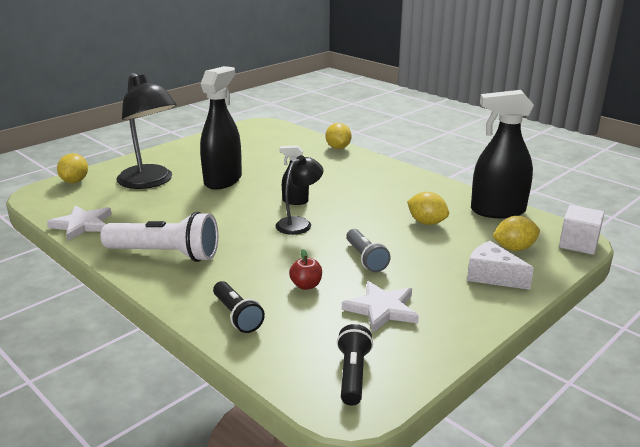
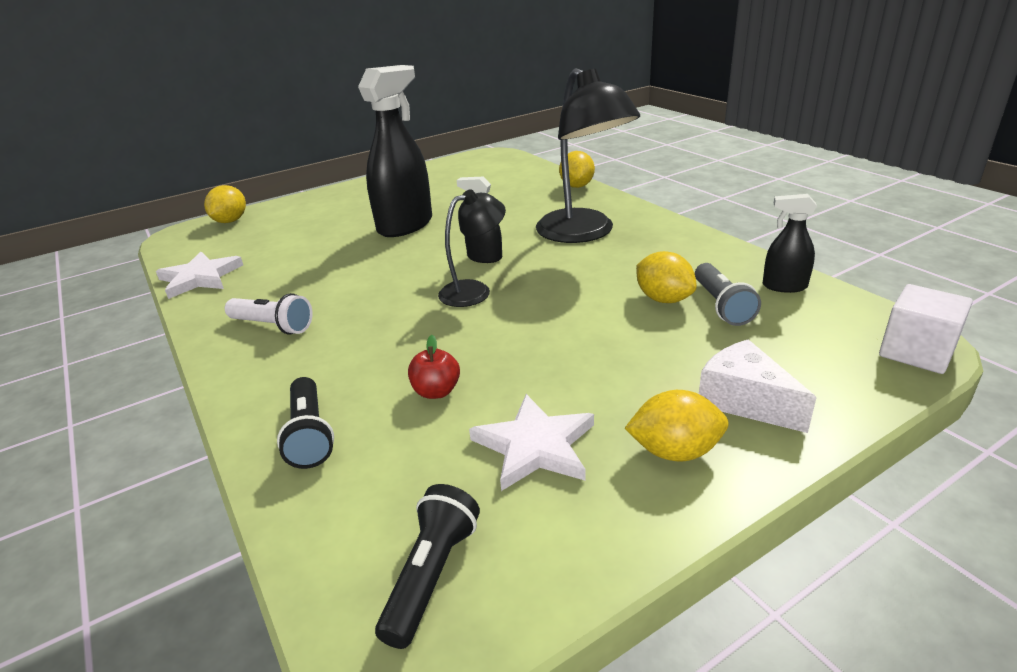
camera: 15 degrees right, 5 degrees up
white flashlight [100,211,218,262] -> white flashlight [225,293,313,334], size x0.58
black lamp [117,73,177,189] -> black lamp moved to [536,68,640,243]
grey flashlight [346,229,391,272] -> grey flashlight moved to [695,263,761,326]
black spray bottle [471,90,534,219] -> black spray bottle [763,194,817,293], size x0.50
yellow lemon [493,216,540,251] -> yellow lemon moved to [625,390,729,462]

